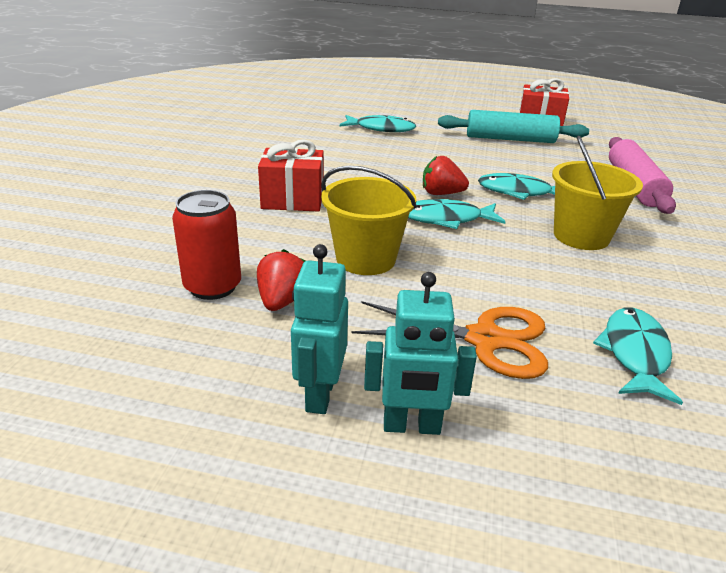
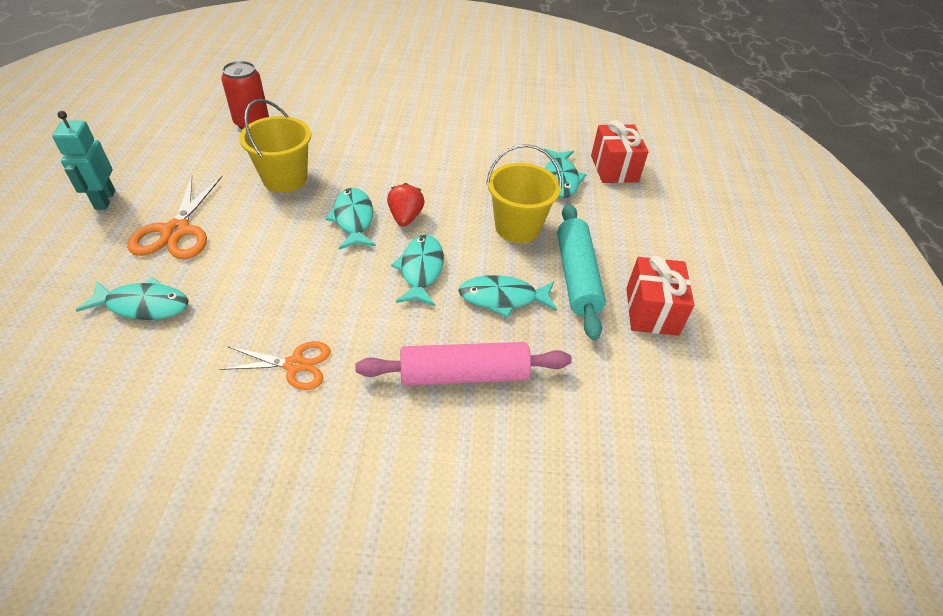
camera: 80 degrees right, 15 degrees up
red strawberry [257,249,306,311] -> none
red gift [258,139,324,212] -> red gift moved to [591,120,649,183]
turquoise robot [291,244,348,414] -> none
yellow bucket [552,136,643,250] -> yellow bucket moved to [486,144,562,243]
none -> orange scissors [220,341,331,390]
none -> turquoise fish [458,275,557,318]

